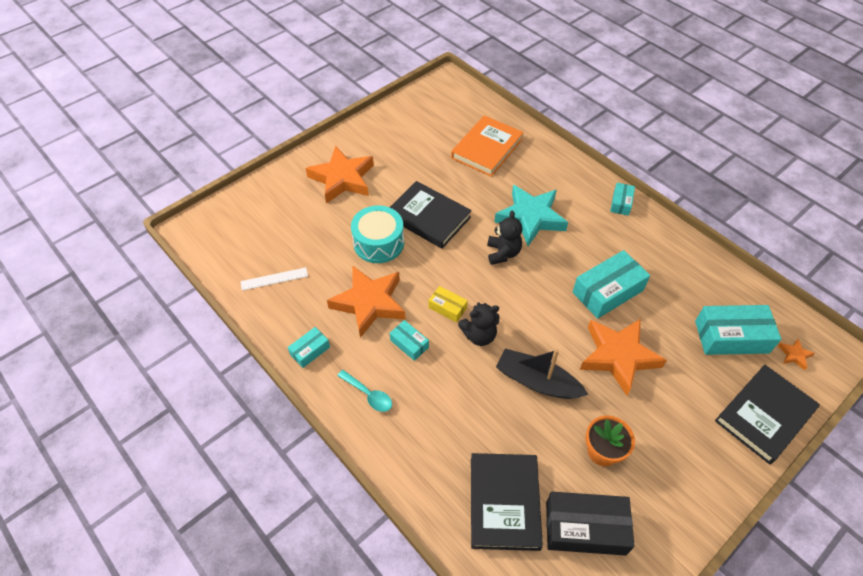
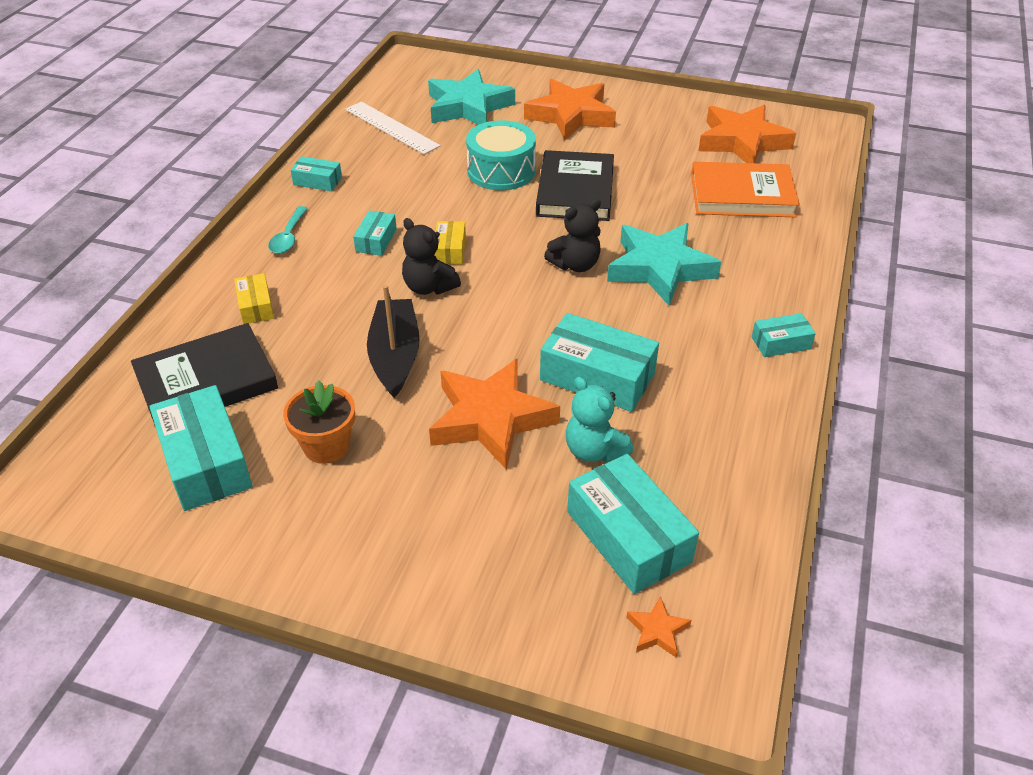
camera: 60 degrees right, 10 degrees down
white ruler [241,267,308,291] -> white ruler [345,102,440,155], size x1.52
orange star [327,265,405,338] -> orange star moved to [698,105,796,163]
black box [546,492,635,556] -> turquoise box [150,385,253,511]
black book [715,365,820,464] -> none
none -> yellow box [234,273,274,324]
none -> turquoise star [428,69,515,125]
none -> turquoise teddy bear [566,377,634,463]

